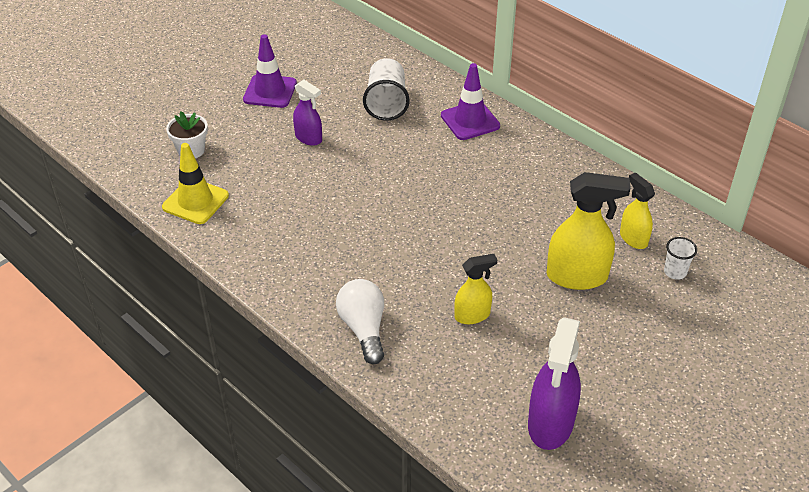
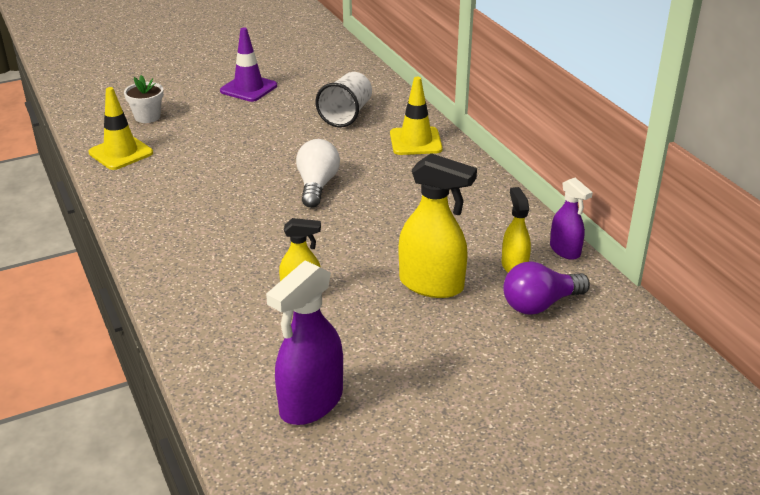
camera: 20 degrees right, 10 degrees down
purple spray bottle [293,80,322,146] -> purple spray bottle moved to [550,178,593,260]
white light bulb [336,279,384,364] -> white light bulb moved to [296,139,340,208]
purple traffic cone [441,63,500,140] -> yellow traffic cone [390,77,443,155]
white cup [664,237,697,280] -> purple light bulb [503,262,590,314]

